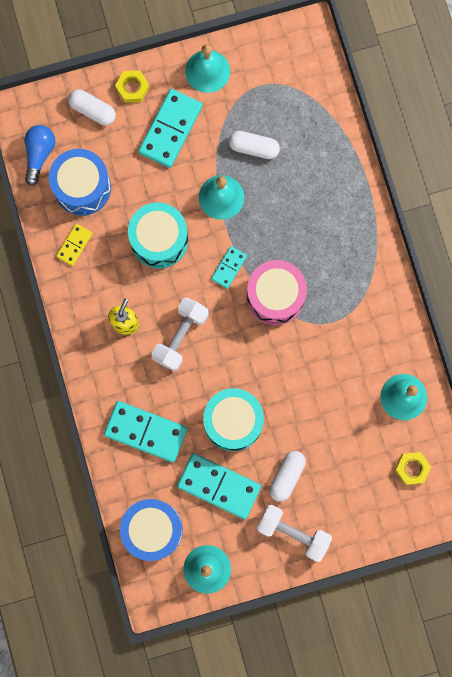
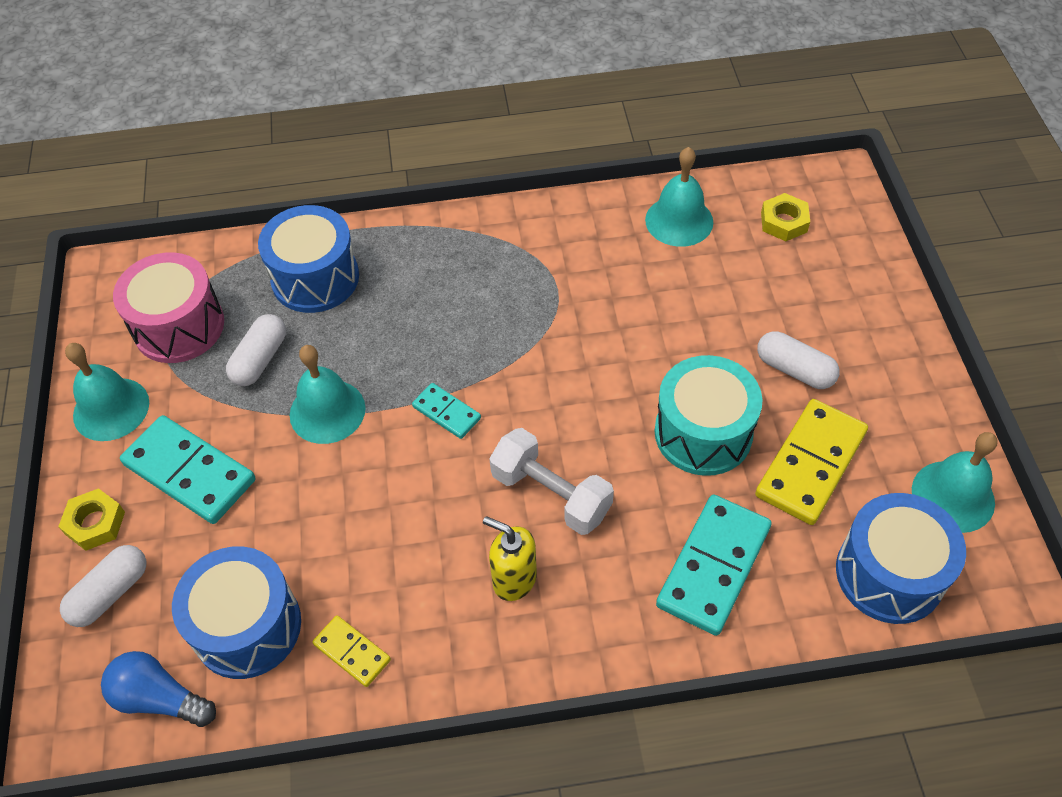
camera: 80 degrees left, 25 degrees down
turquoise drum [128,202,188,268] -> none
turquoise domino [177,453,261,519] -> yellow domino [755,399,868,525]
pink drum [247,260,307,325] -> pink drum moved to [113,252,224,363]
white dumbbell [257,505,332,562] -> none
none -> blue drum [258,205,359,313]

